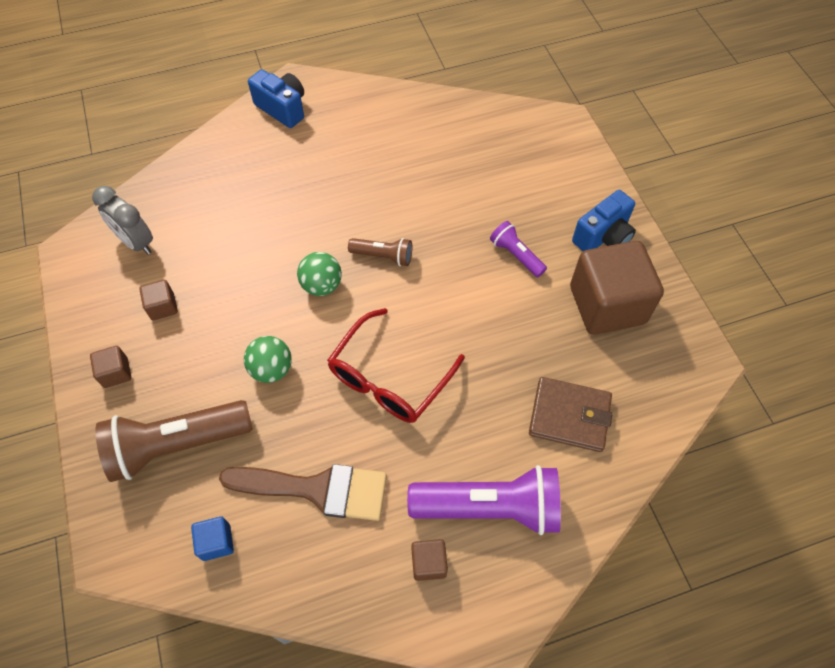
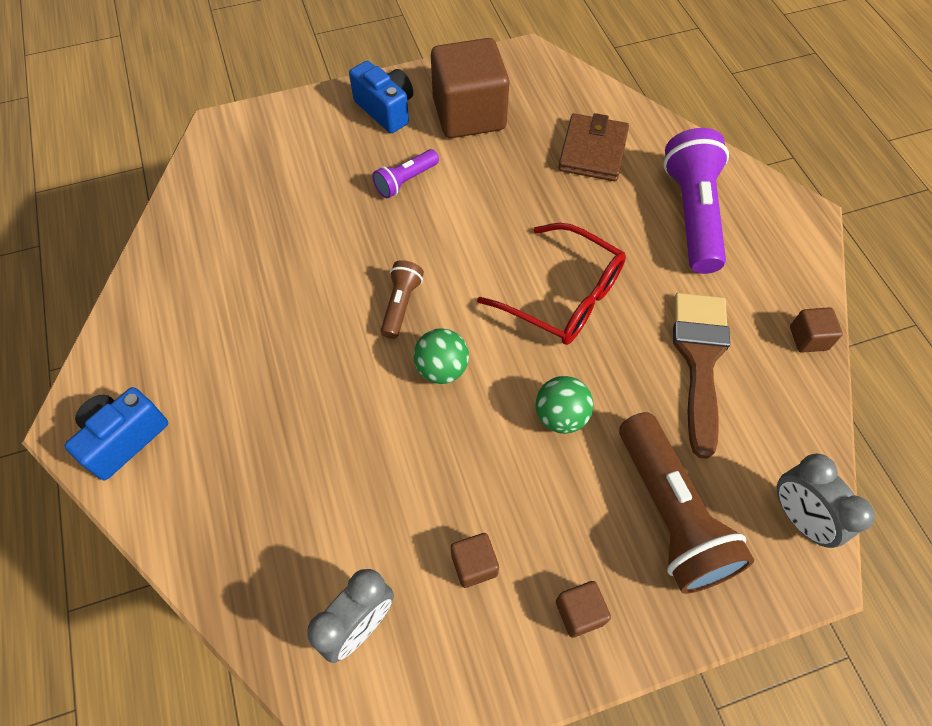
camera: 90 degrees left, 0 degrees up
blue cube [191,517,234,561] -> none
brown cube [411,539,448,581] -> brown cube moved to [790,307,843,353]
none -> grey clock [777,454,875,548]

